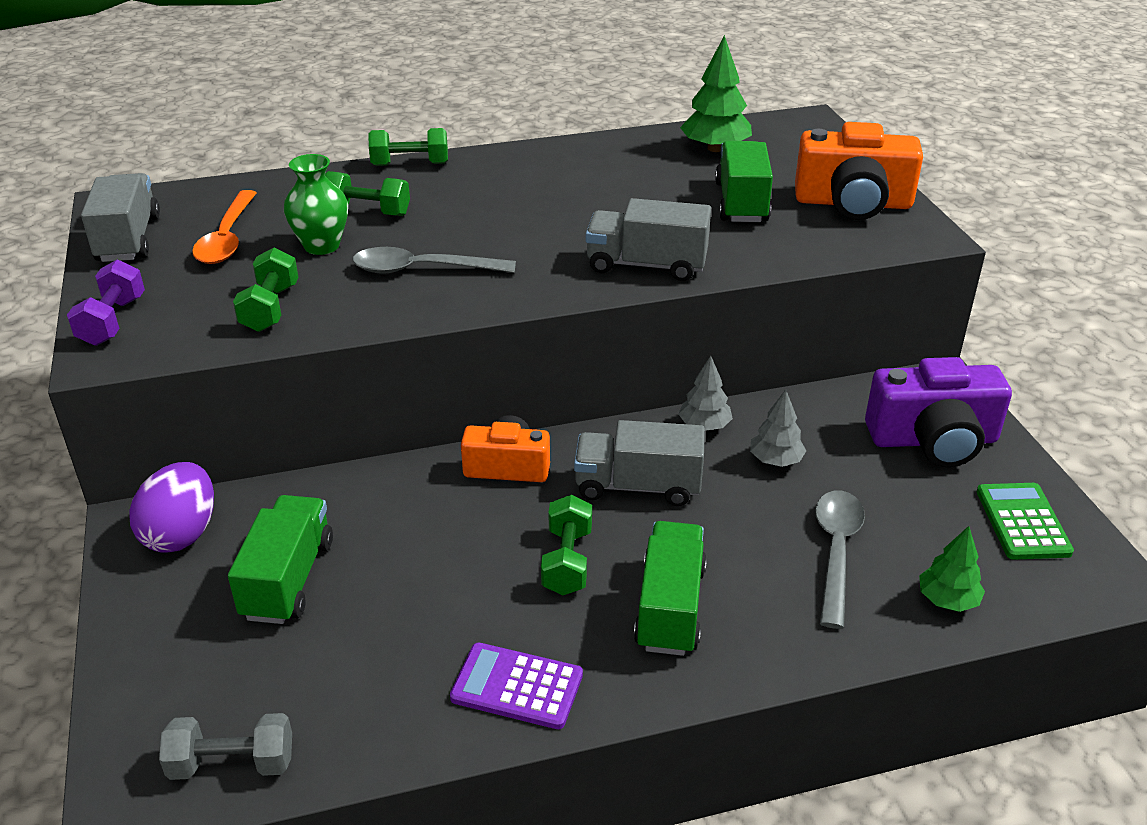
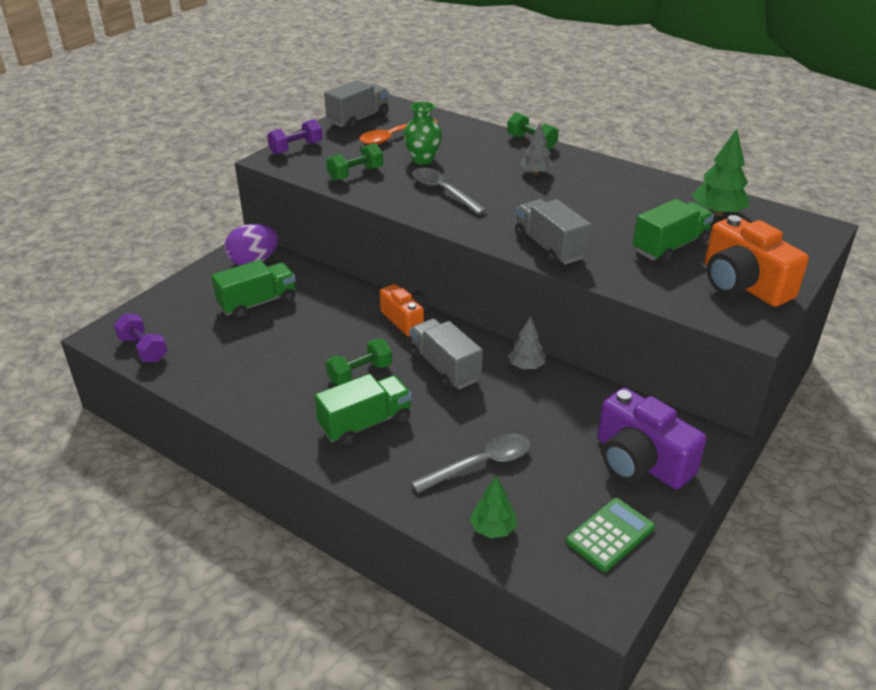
camera: 50 degrees right, 0 degrees up
grey dumbbell [159,713,292,780] -> purple dumbbell [114,314,168,362]
green dumbbell [325,171,410,216] -> none
purple calculator [450,643,583,729] -> none
grey tree [750,389,806,467] -> grey tree moved to [520,123,553,175]

